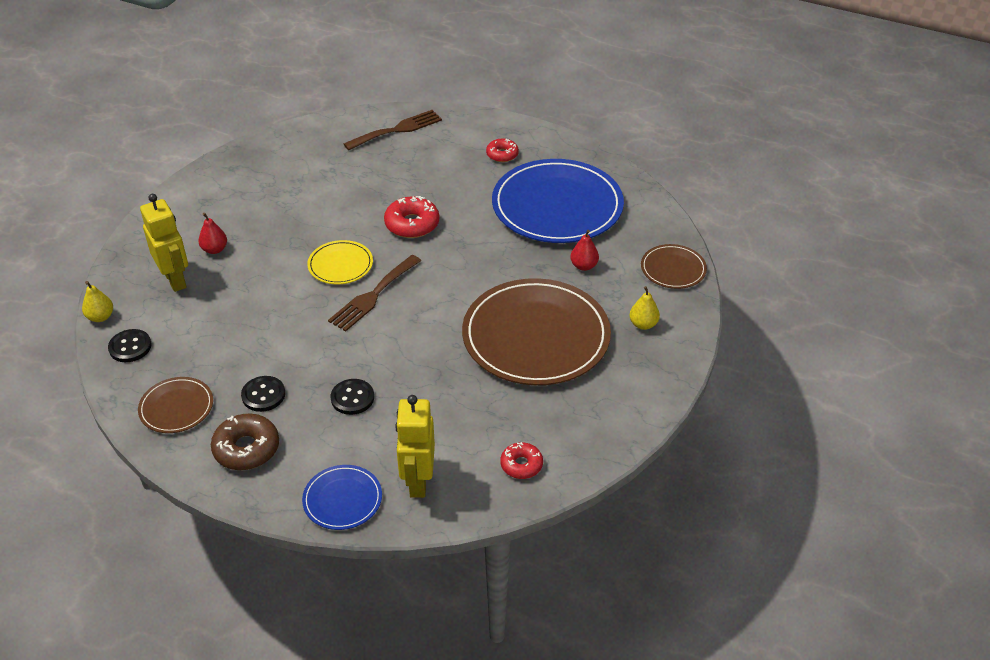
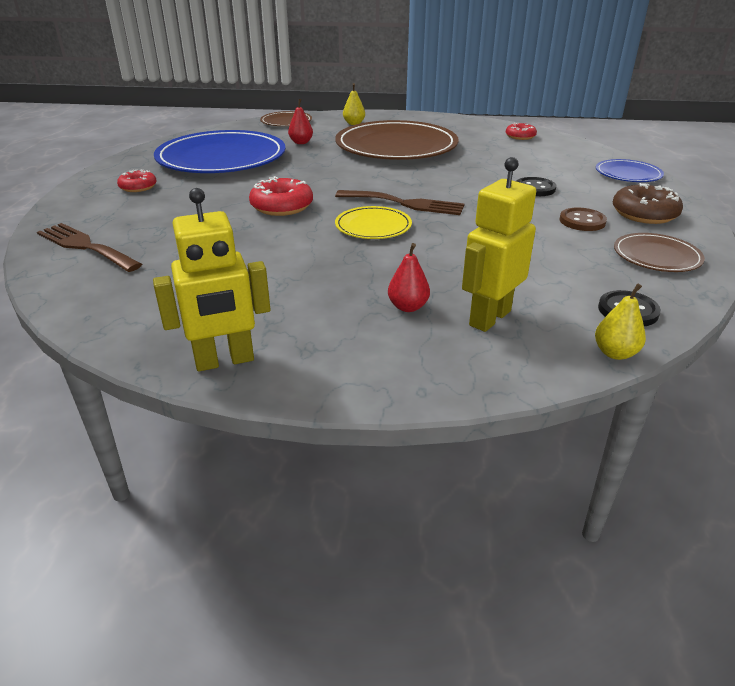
camera: 110 degrees left, 10 degrees down
black button [241,376,285,412] -> brown button [560,208,607,231]
yellow robot [395,395,435,498] -> yellow robot moved to [153,188,270,371]

